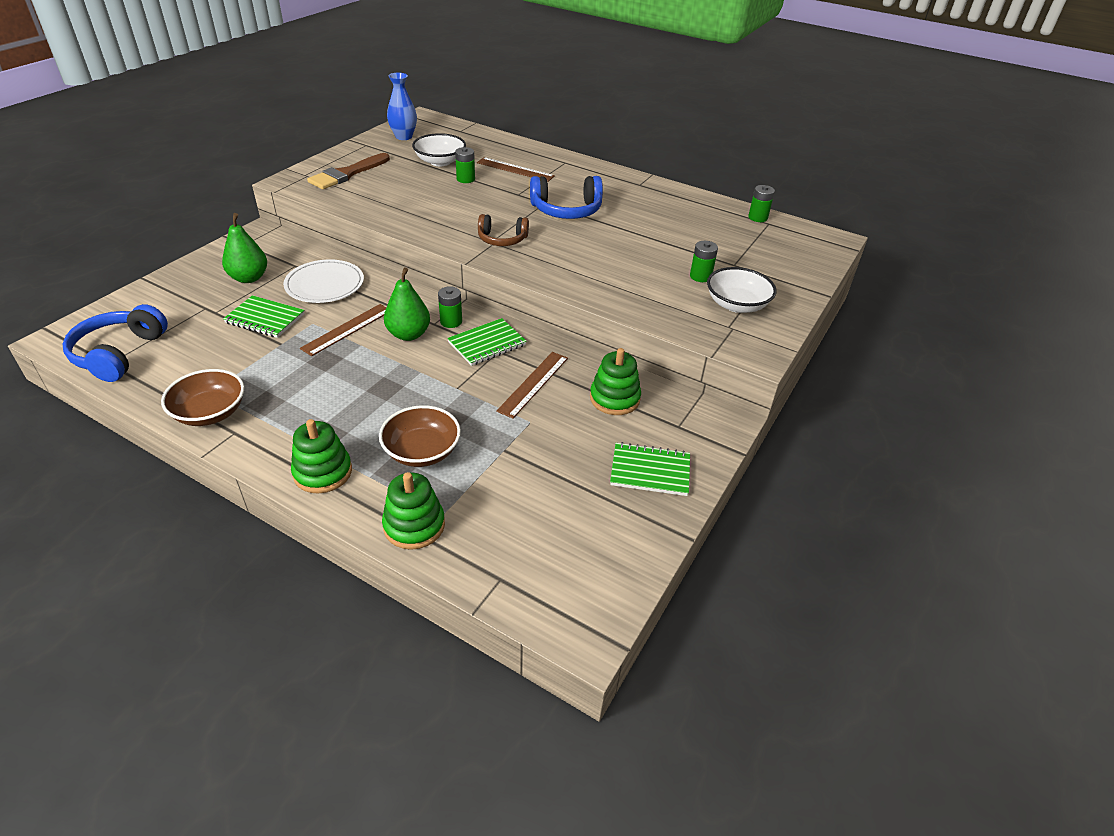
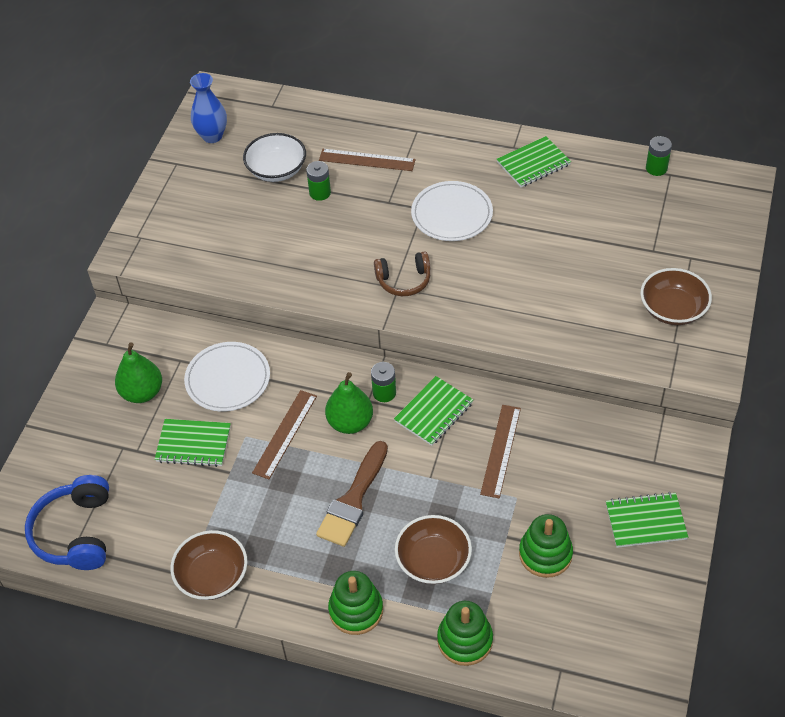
camera: 10 degrees left, 10 degrees up
brown brush [307,153,390,189] -> brown brush moved to [316,441,388,547]
blue headphones [530,176,603,219] -> white plate [411,181,493,241]
green stacking toy [590,348,641,415] -> green stacking toy moved to [519,514,573,578]
green battery [690,241,718,282] -> none
white bowl [707,267,776,313] -> brown bowl [640,268,712,325]
none -> green notebook [497,136,571,188]

